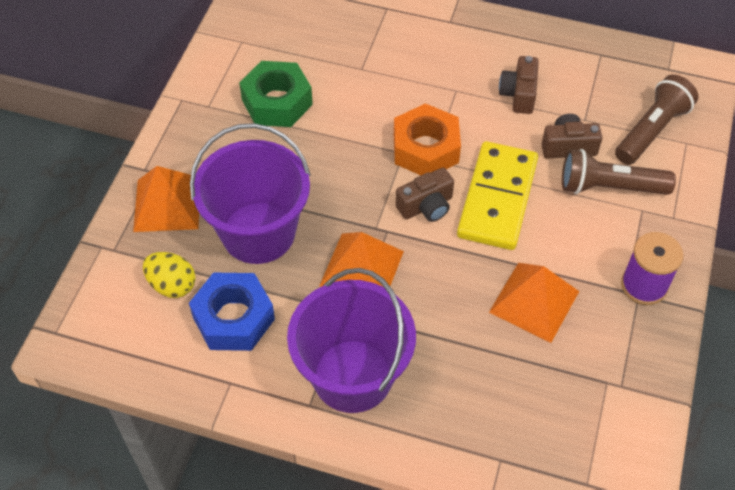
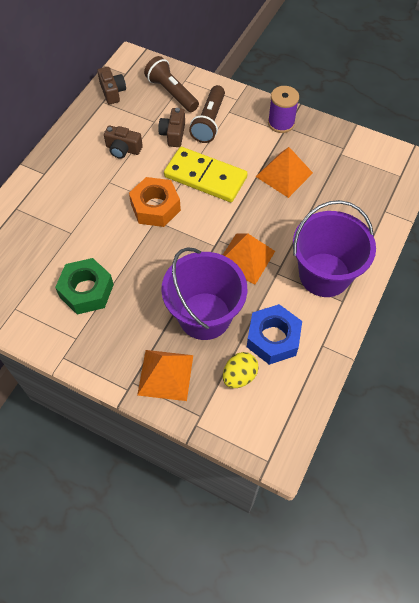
camera: 80 degrees left, 5 degrees up
brown camera [396,168,454,222] -> brown camera moved to [97,67,126,104]

